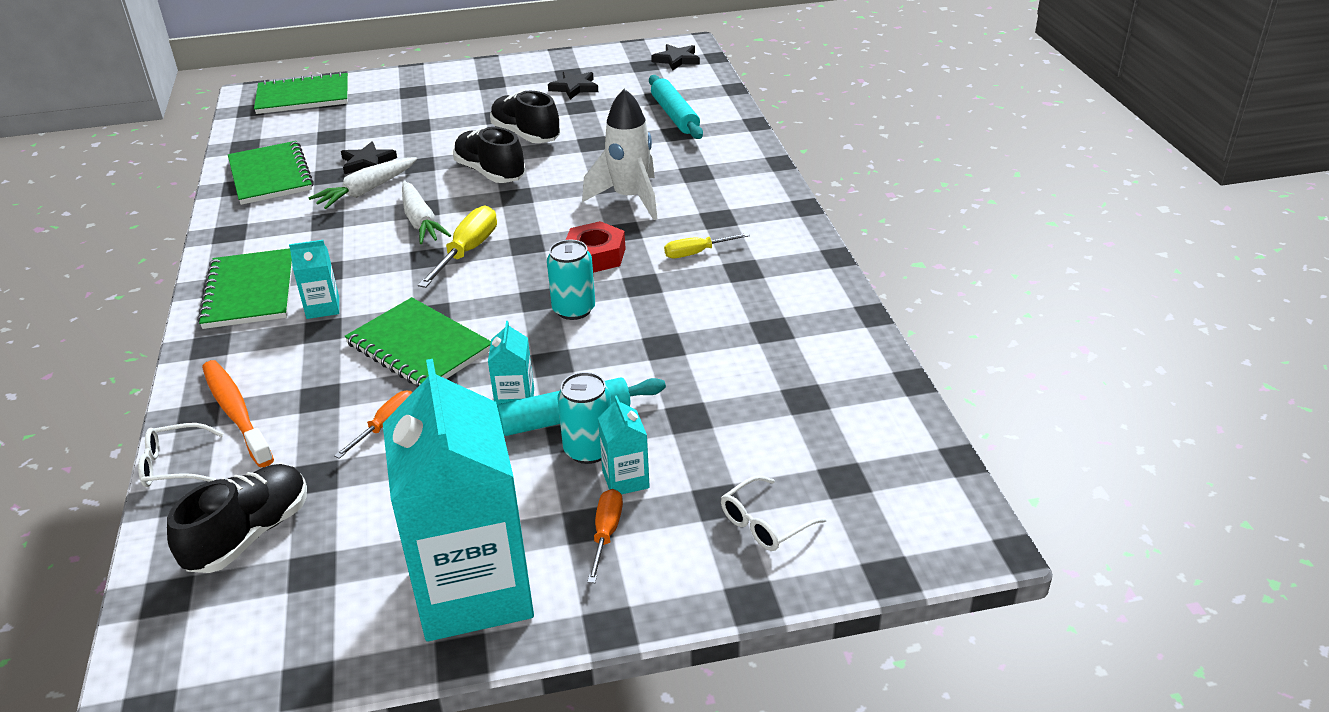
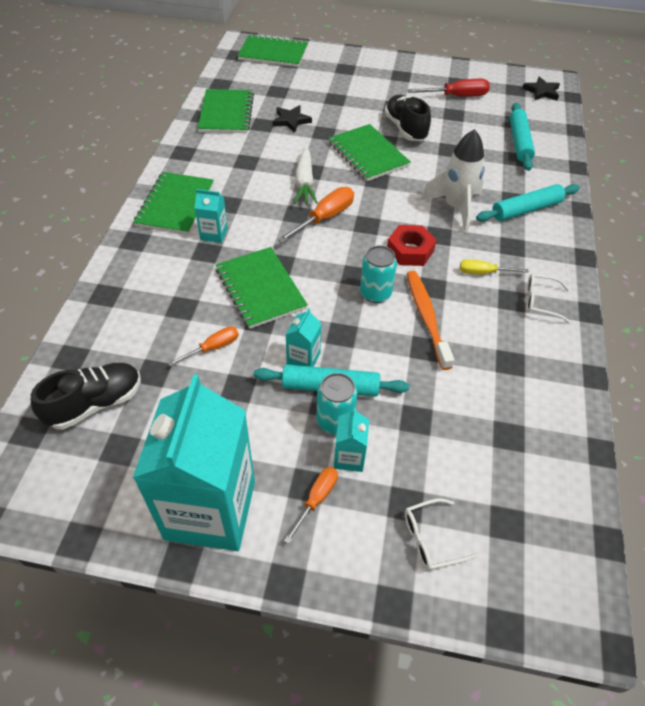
camera: 20 degrees right, 15 degrees up
white glasses [138,423,224,487] -> white glasses moved to [526,274,571,323]
orange toothbrush [202,360,274,467] -> orange toothbrush moved to [407,271,454,370]
white carrot [308,157,417,209] -> none
yellow screwdriver [418,206,497,288] -> orange screwdriver [278,187,354,243]
black shoe [453,127,526,183] -> green notebook [328,124,411,181]
black star [548,71,598,99] -> red screwdriver [407,79,490,97]
none -> turquoise rolling pin [476,184,580,222]

